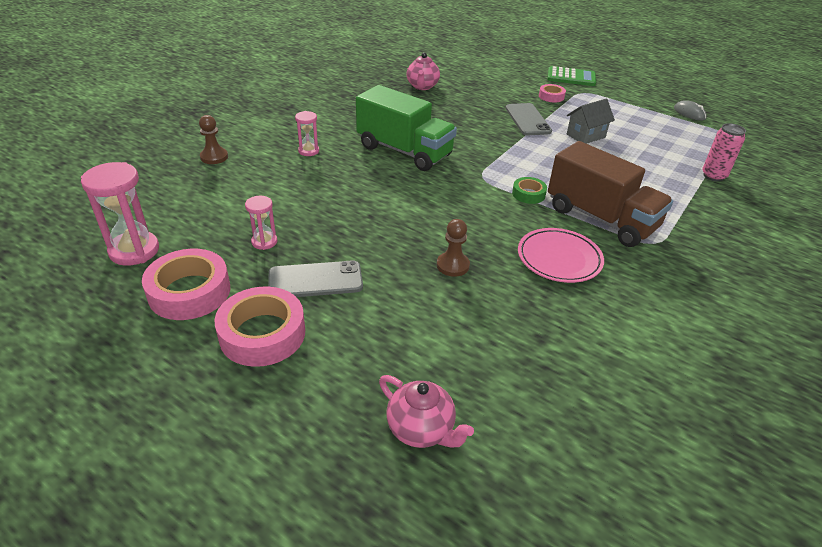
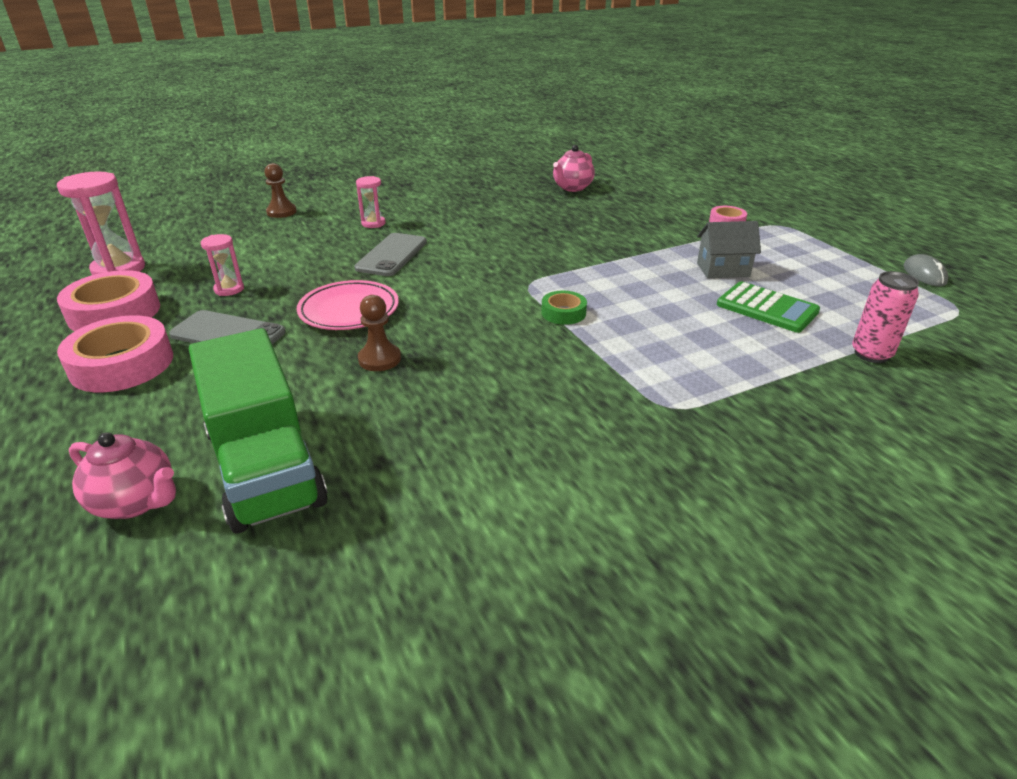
camera: 30 degrees right, 5 degrees down
green truck [356,85,457,171] -> green truck moved to [189,328,328,533]
pink teapot [379,375,474,448] -> pink teapot turned 45 degrees counterclockwise [69,432,176,519]
grey phone [506,103,552,136] -> grey phone moved to [354,233,427,276]
pink plate [518,228,604,283] -> pink plate moved to [296,280,399,330]
green calculator [547,66,596,86] -> green calculator moved to [717,281,820,333]
brown truck [548,141,673,247] -> none

